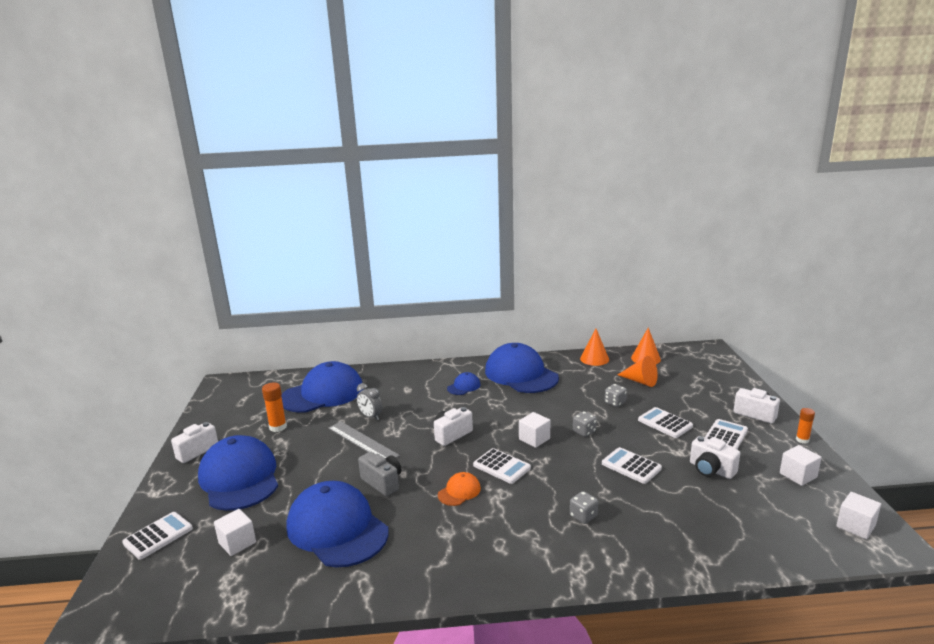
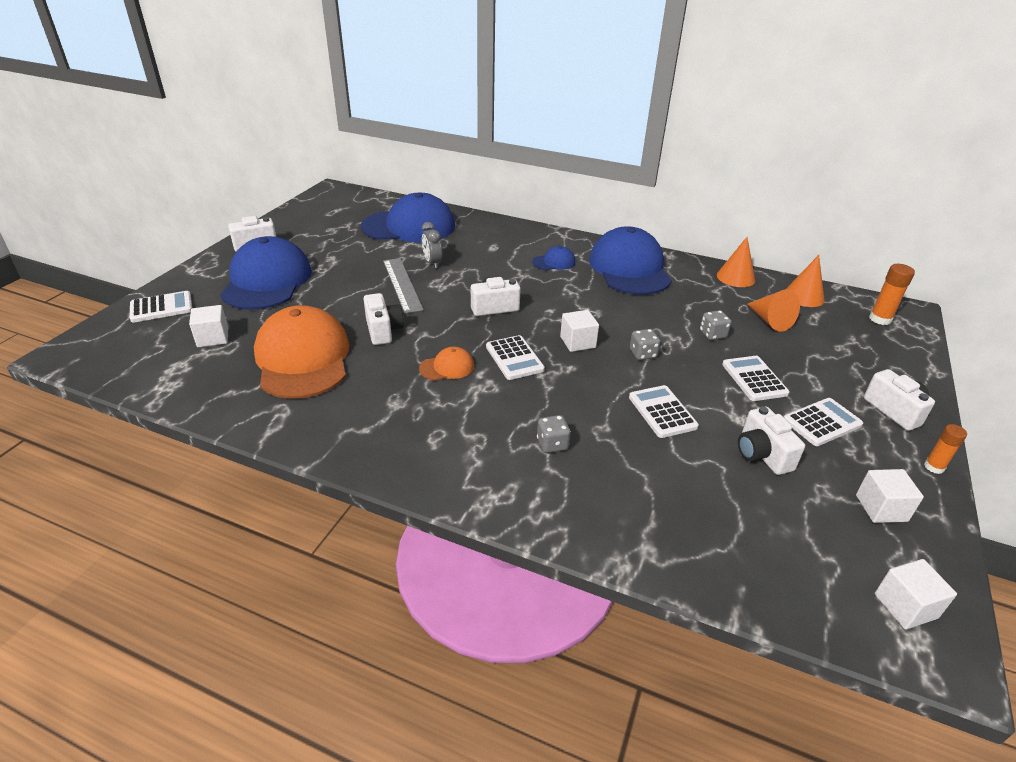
camera: 25 degrees right, 15 degrees up
orange glue stick [262,382,287,432] -> orange glue stick moved to [869,264,915,325]
blue cap [287,481,389,568] -> orange cap [254,305,350,399]
grey camera [358,452,401,496] -> white camera [364,293,404,345]

